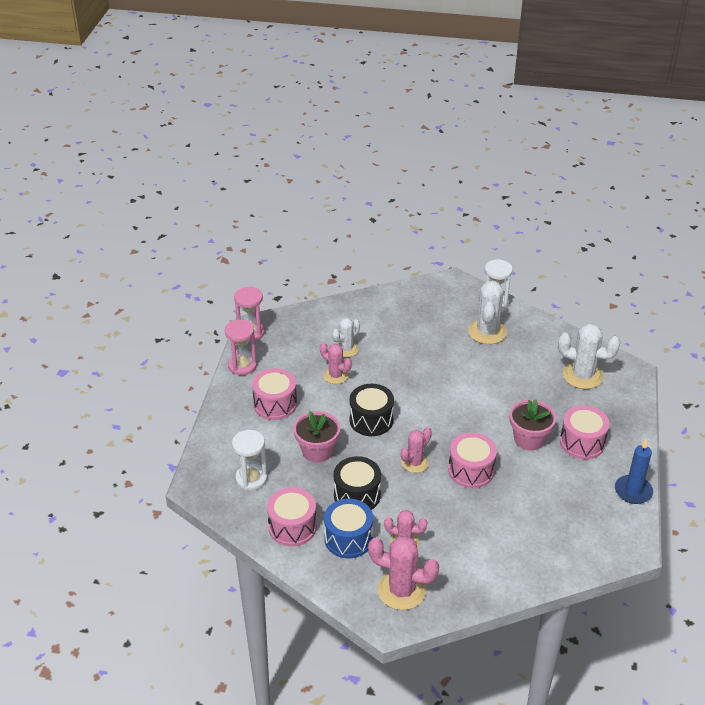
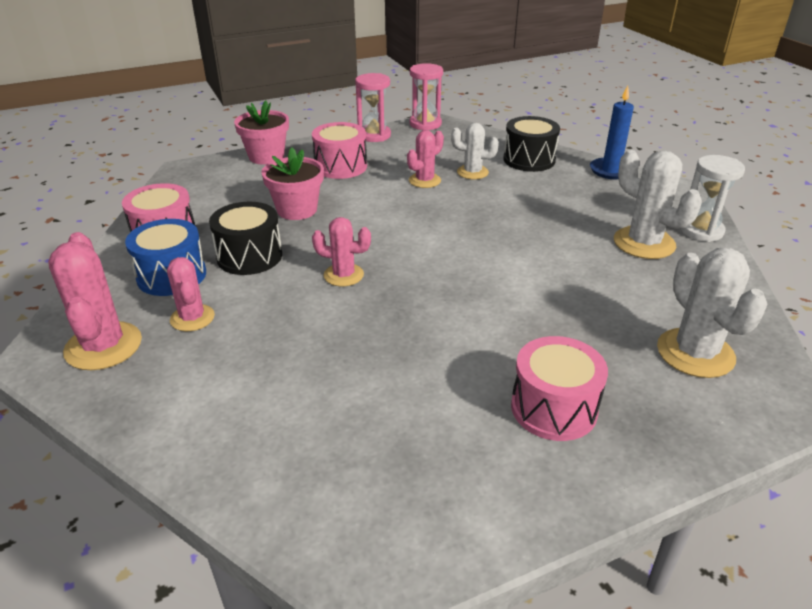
camera: 55 degrees right, 5 degrees down
white hourglass [232,430,267,491] -> none
pink cactus [320,343,352,384] -> pink cactus turned 45 degrees clockwise [407,130,444,188]
black drum [350,384,394,436] -> black drum moved to [503,116,560,172]
pink drum [448,433,497,488] -> none
white cactus [468,280,507,344] -> white cactus turned 75 degrees clockwise [614,150,702,259]
pink flower pot [510,399,556,451] -> pink flower pot moved to [234,100,289,164]
blue candle [615,439,653,504] -> blue candle moved to [590,86,634,179]

